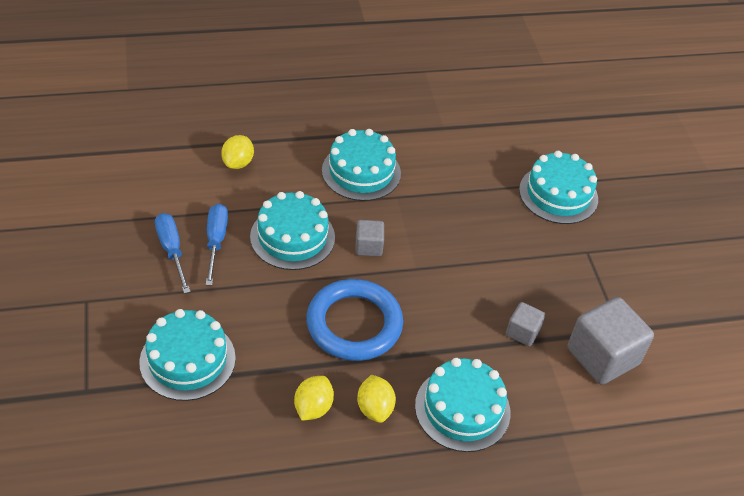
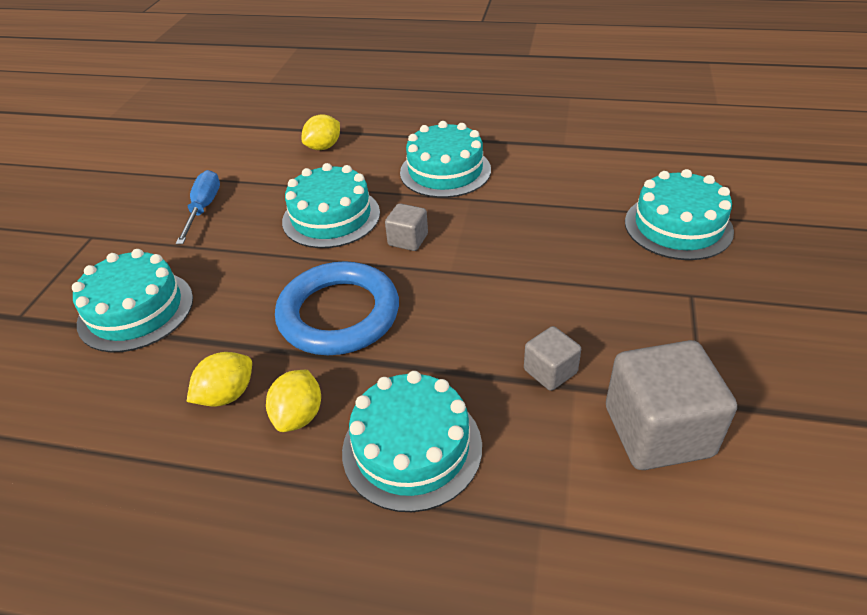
camera: 30 degrees right, 5 degrees down
blue screwdriver [206,204,228,286] -> none

